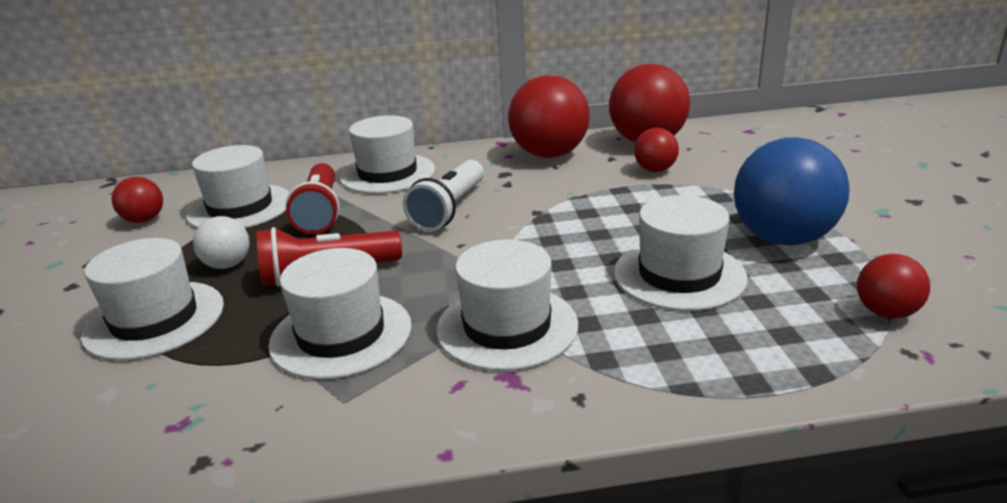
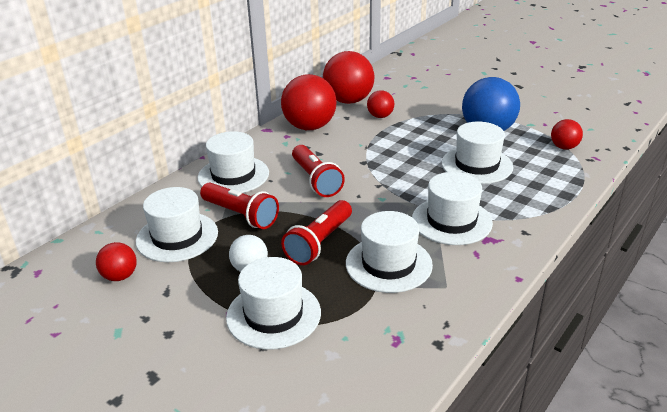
camera: 45 degrees left, 5 degrees up
white flashlight [403,160,484,231] -> red flashlight [292,145,345,197]

